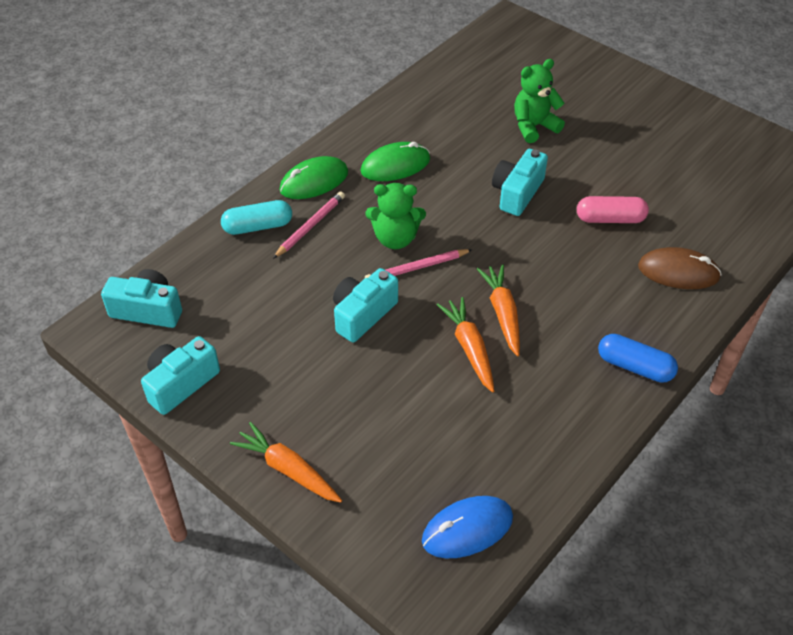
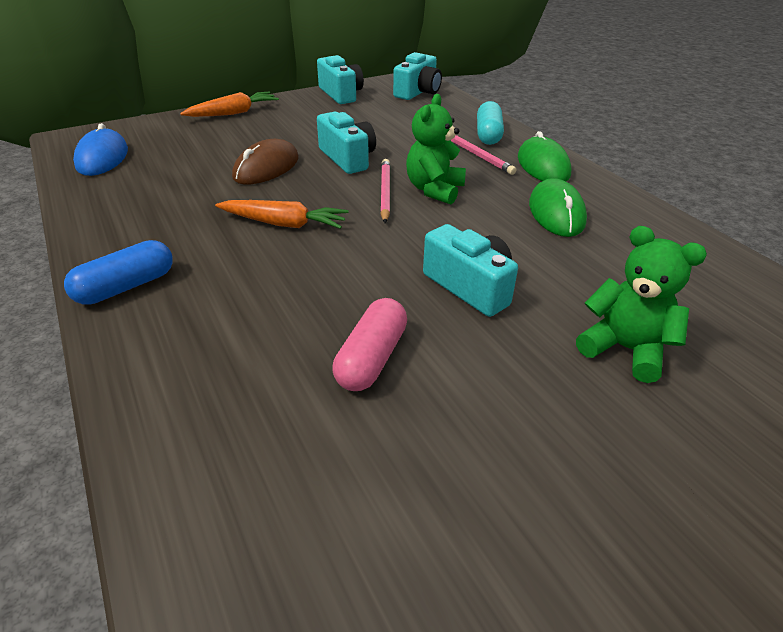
camera: 110 degrees right, 10 degrees down
orange carrot [437,297,494,393] -> none
green teddy bear [514,59,565,143] -> green teddy bear turned 45 degrees counterclockwise [576,226,707,383]
brown mouse [638,247,722,289] -> brown mouse moved to [232,139,299,185]

